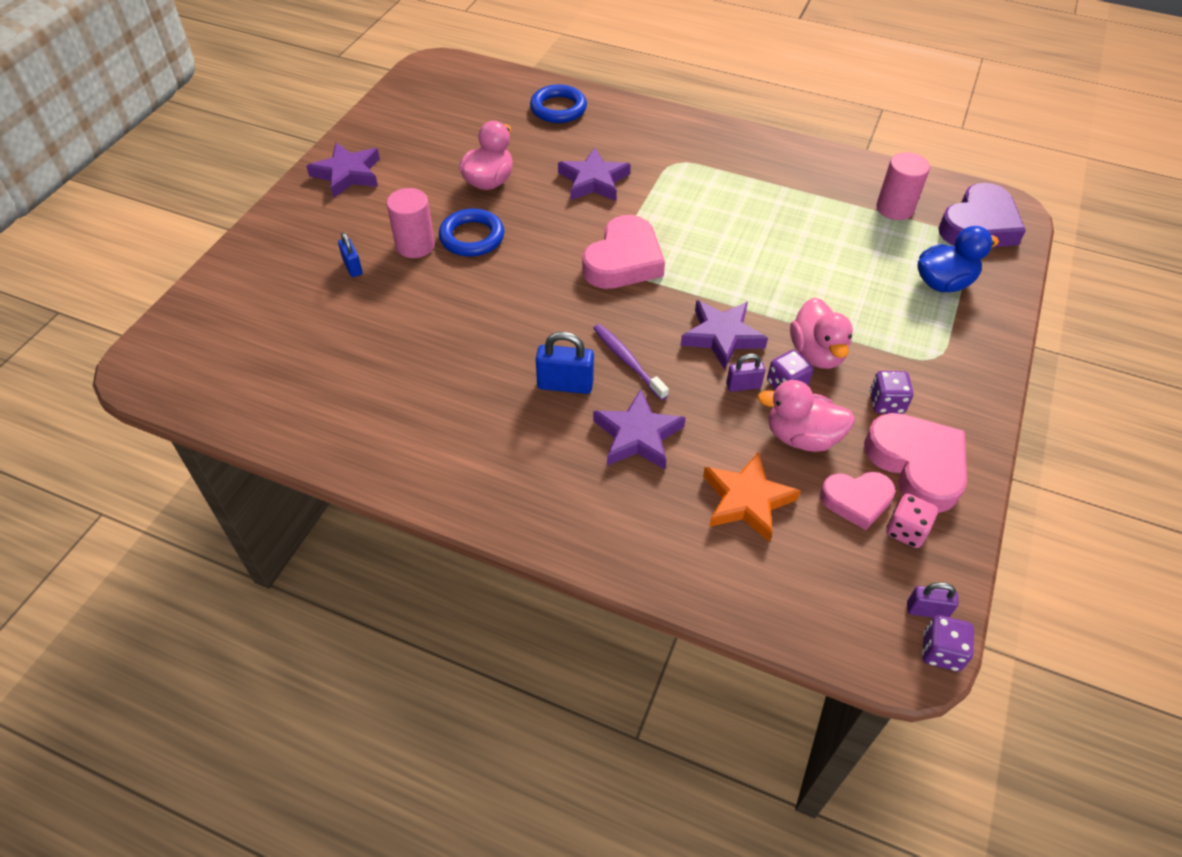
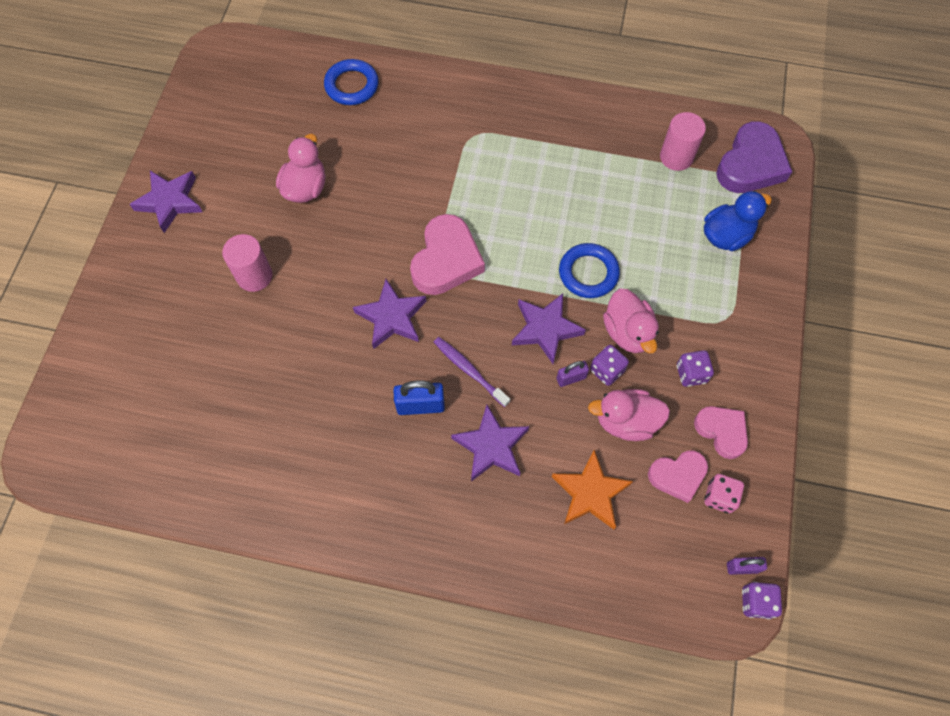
camera: 10 degrees left, 15 degrees up
blue padlock [338,232,363,277] -> none
blue ring [439,209,504,257] -> blue ring moved to [559,243,620,298]
purple star [558,147,631,201] -> purple star moved to [353,279,426,349]
pink heart [864,413,967,513] -> pink heart [694,406,748,459], size x0.63

